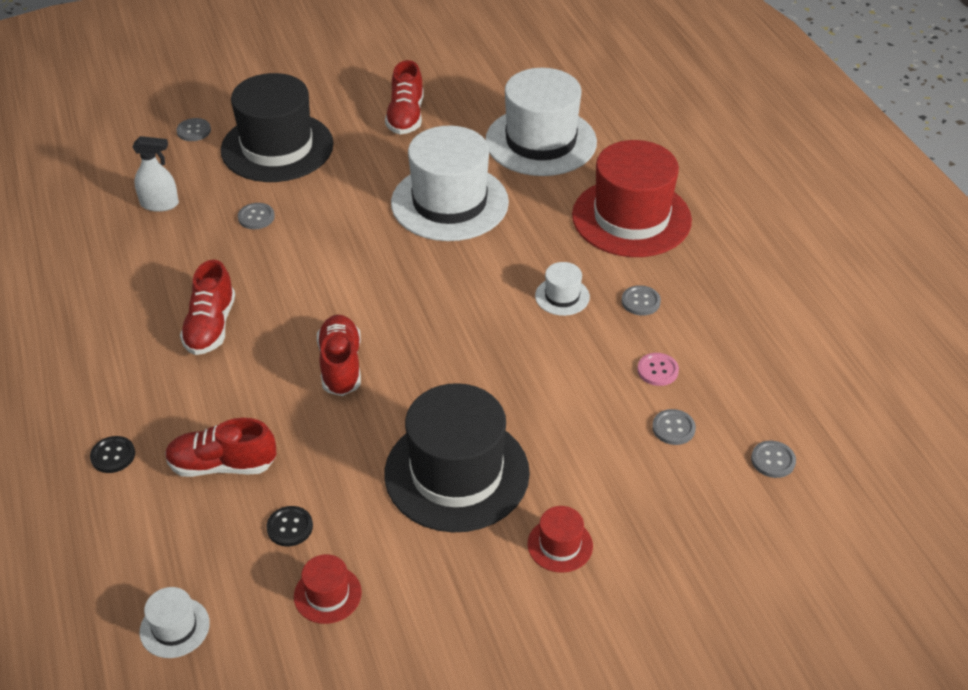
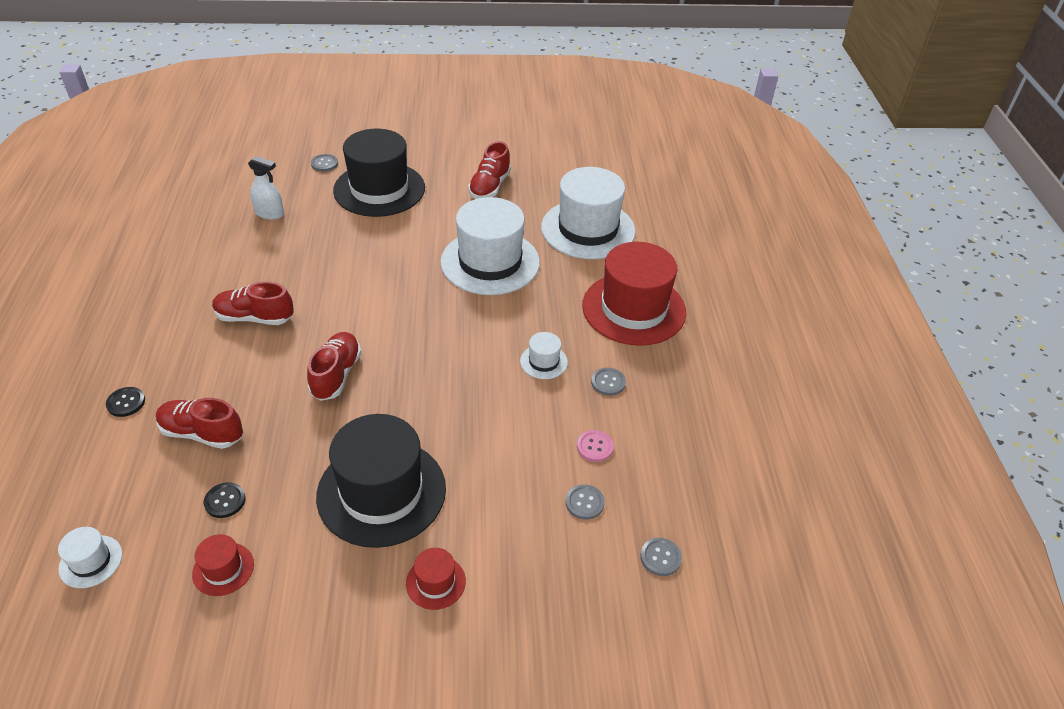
camera: 15 degrees right, 0 degrees up
red shoe [180,260,235,355] -> red shoe turned 75 degrees clockwise [212,282,294,325]
grey button [238,203,275,229] -> none

